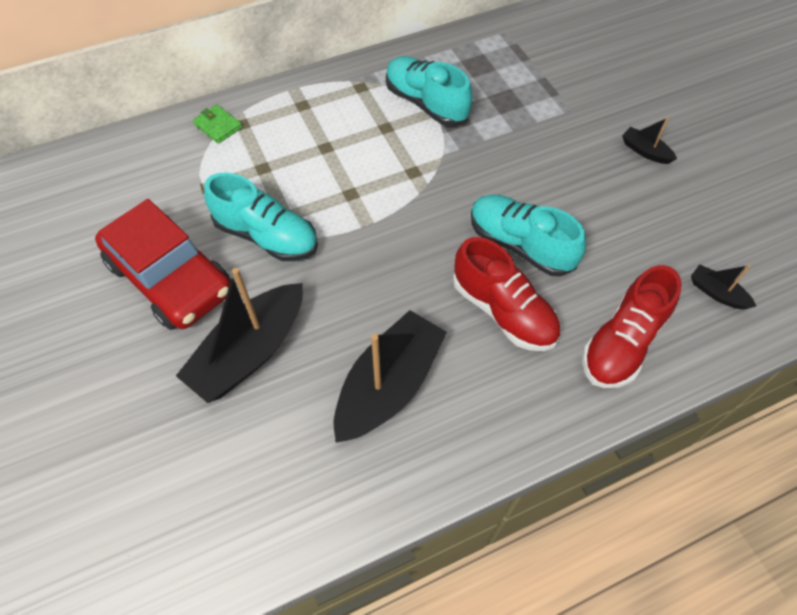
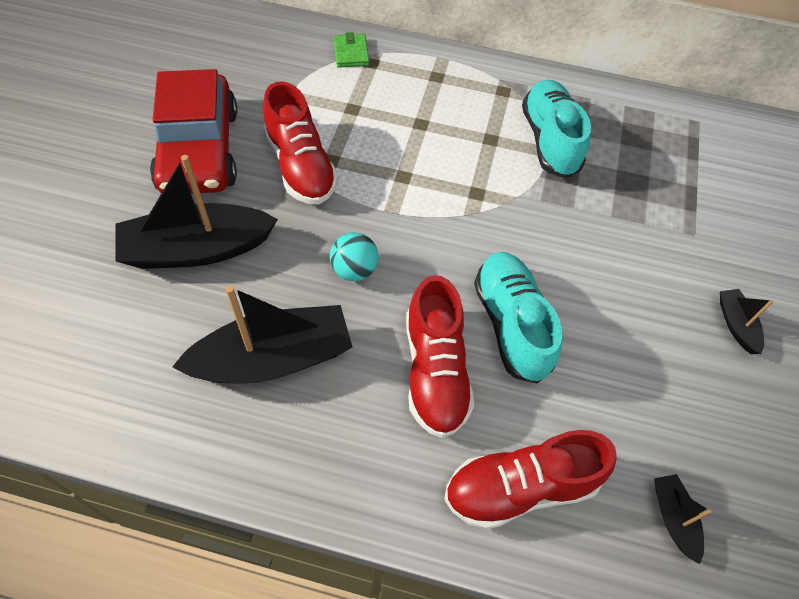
camera: 35 degrees right, 0 degrees up
turquoise shoe [204,172,318,261] -> red shoe [263,81,338,205]
none -> turquoise ball [329,232,379,281]

